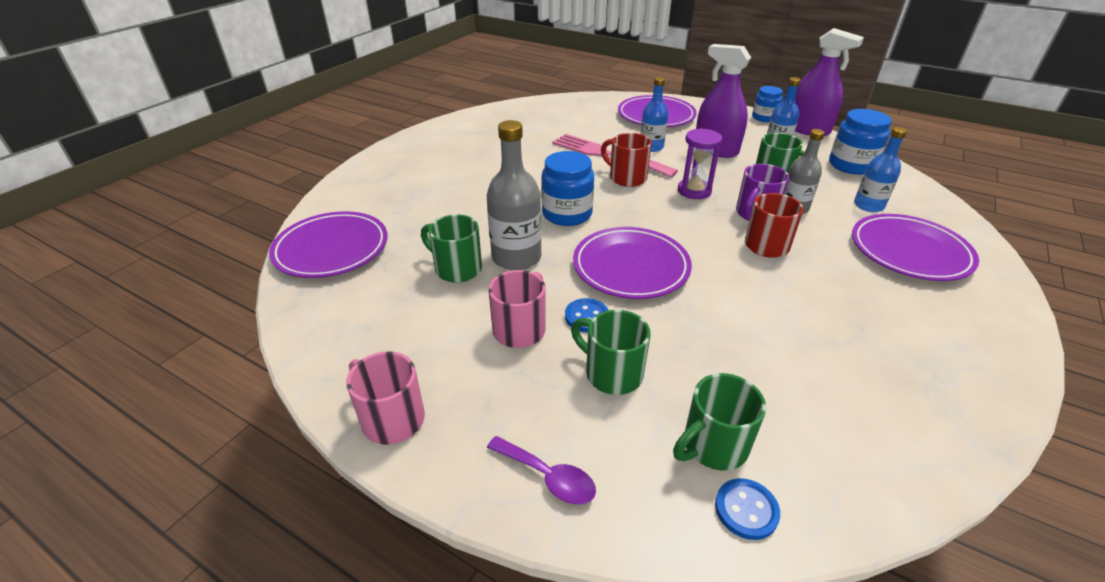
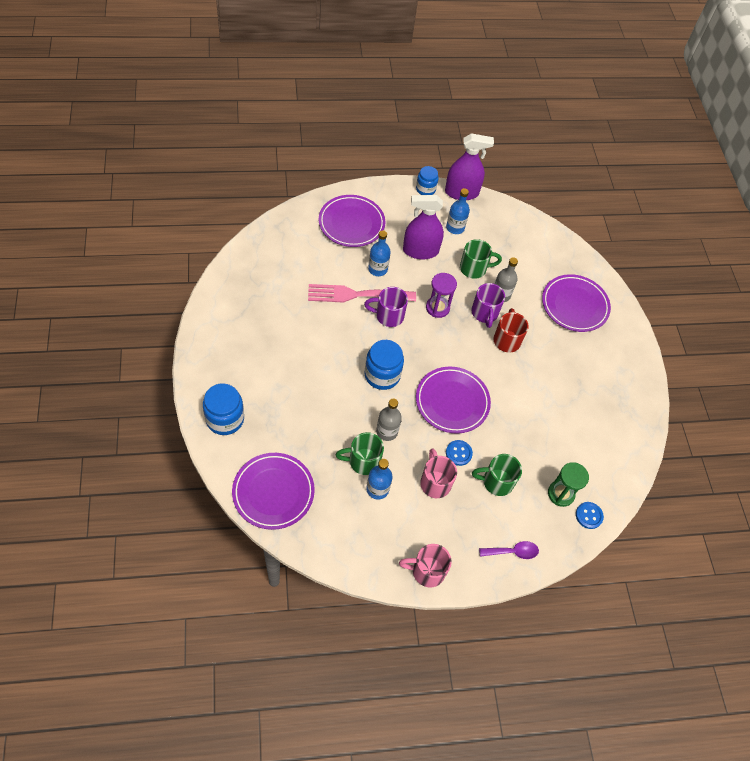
camera: 45 degrees left, 20 degrees up
grey bottle [487,120,542,270] -> grey bottle [376,399,402,441], size x0.66
red mug [601,133,652,187] -> purple mug [364,287,408,327]
green mug [673,373,766,470] -> green hourglass [548,462,589,507]
blue jar [829,109,892,175] -> blue jar moved to [203,383,244,435]
blue bottle [854,127,907,212] -> blue bottle moved to [366,459,393,500]

